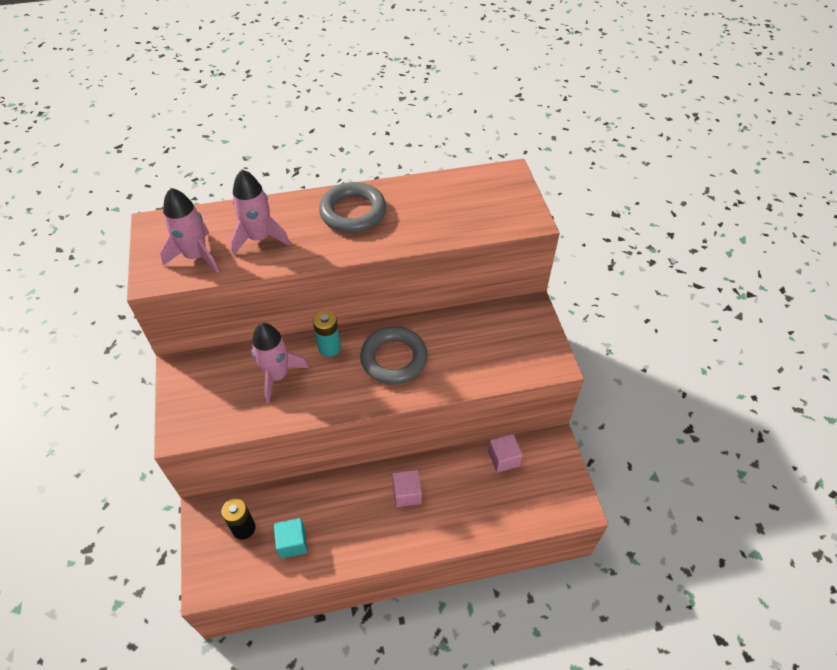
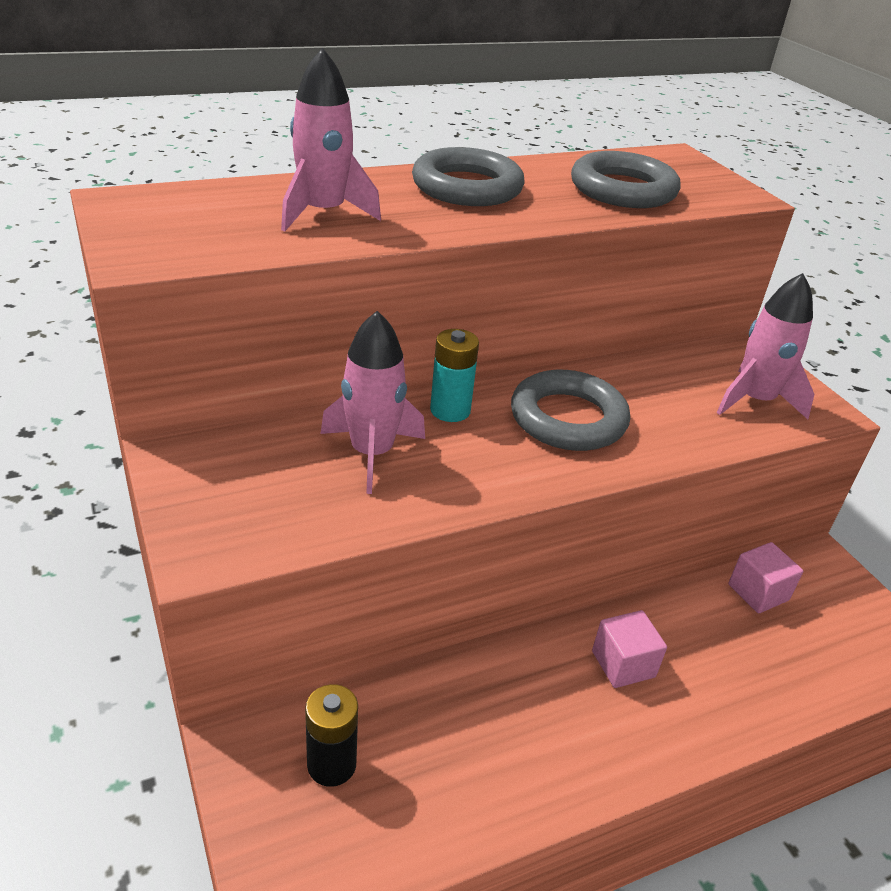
camera: 15 degrees left, 15 degrees down
pink rocket [160,188,219,273] -> pink rocket moved to [717,273,815,419]
turquoise cube [274,518,308,558] -> none
none -> grey ring [571,151,681,208]

